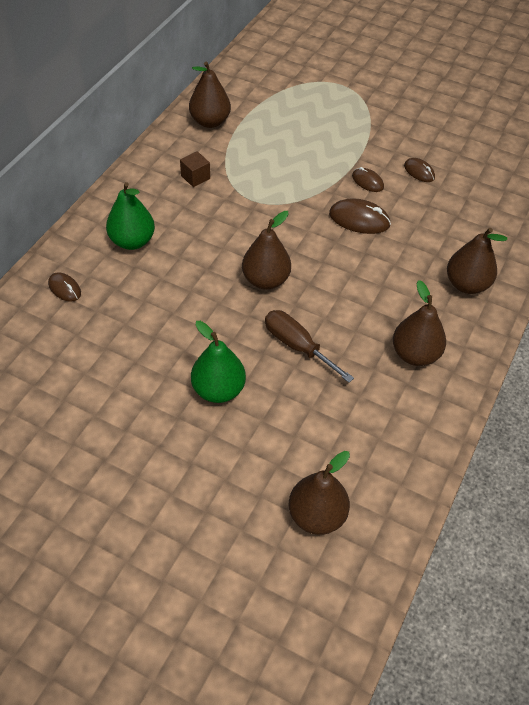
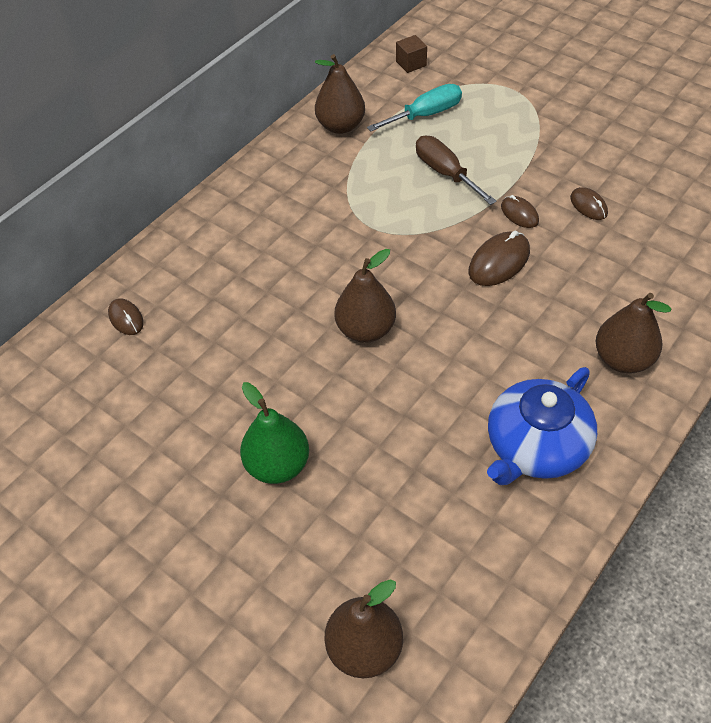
camera: 15 degrees right, 0 degrees up
green pear [106,182,155,250] -> none
brown cube [180,151,210,187] -> brown cube moved to [396,35,427,73]
brown screwdriver [265,310,354,383] -> brown screwdriver moved to [416,136,497,205]
brown mouse [329,198,391,234] -> brown mouse turned 75 degrees counterclockwise [469,231,530,286]
brown pear [393,280,446,366] -> blue teapot [487,367,597,485]
none -> turquoise screwdriver [367,84,462,131]

